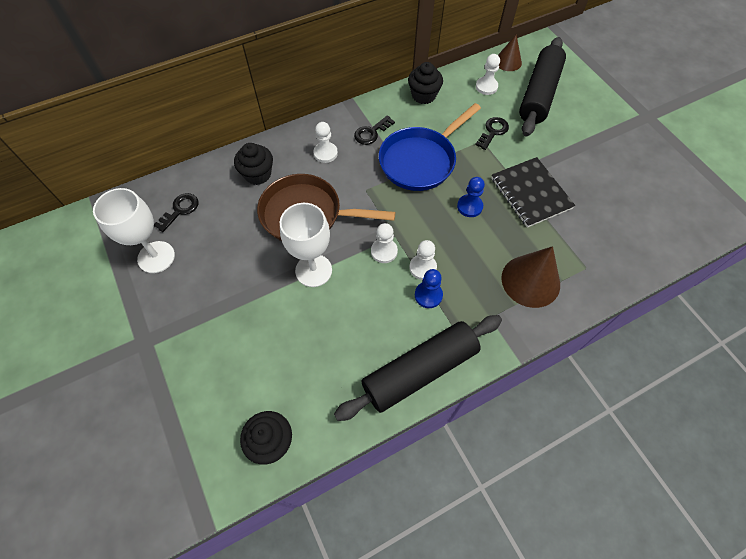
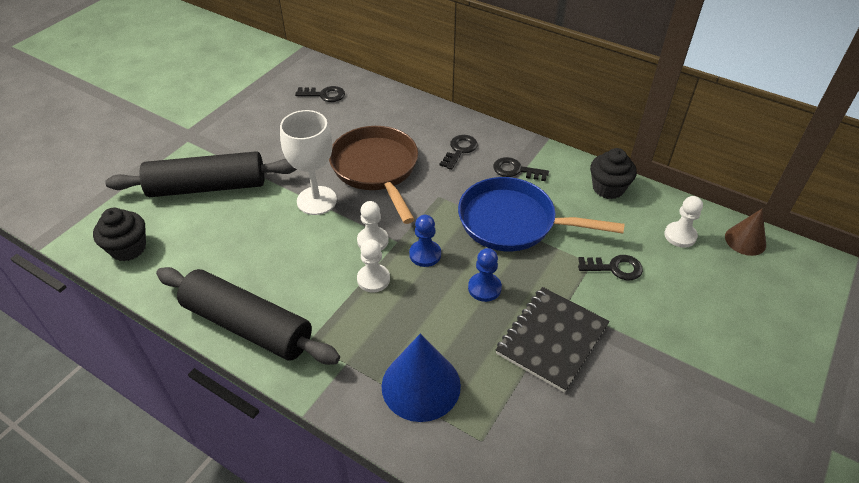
camera: 60 degrees right, 15 degrees down
white goblet [93,188,175,273] -> none
black cupcake [234,143,273,185] -> none
white pawn [313,122,338,163] -> black key [440,135,478,170]
blue pawn [415,269,443,308] -> blue pawn moved to [409,215,441,267]
brown cone [501,246,560,308] -> blue cone [382,334,461,422]
black rolling pin [519,37,566,136] -> black rolling pin moved to [105,151,297,197]

